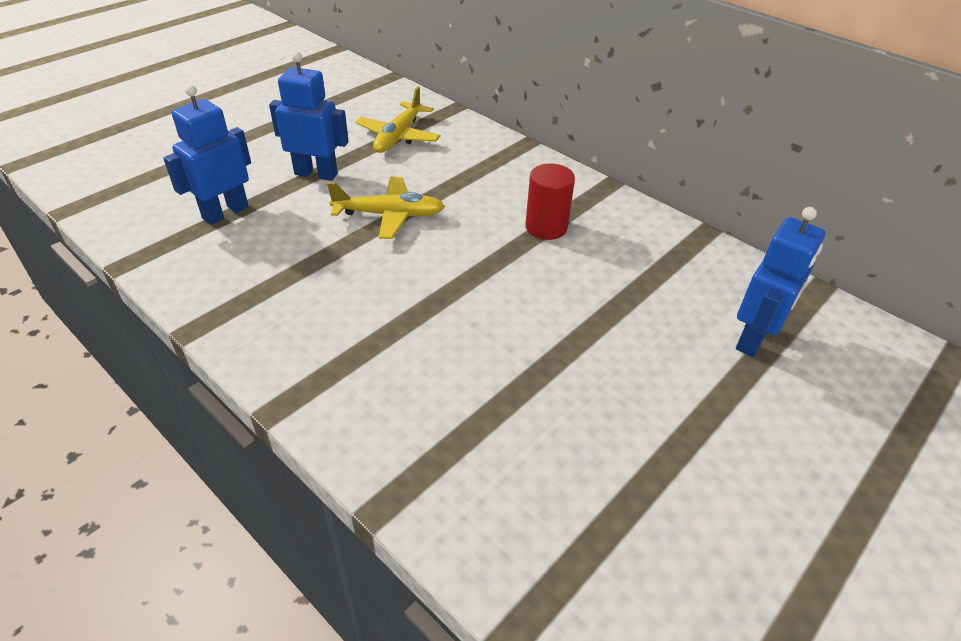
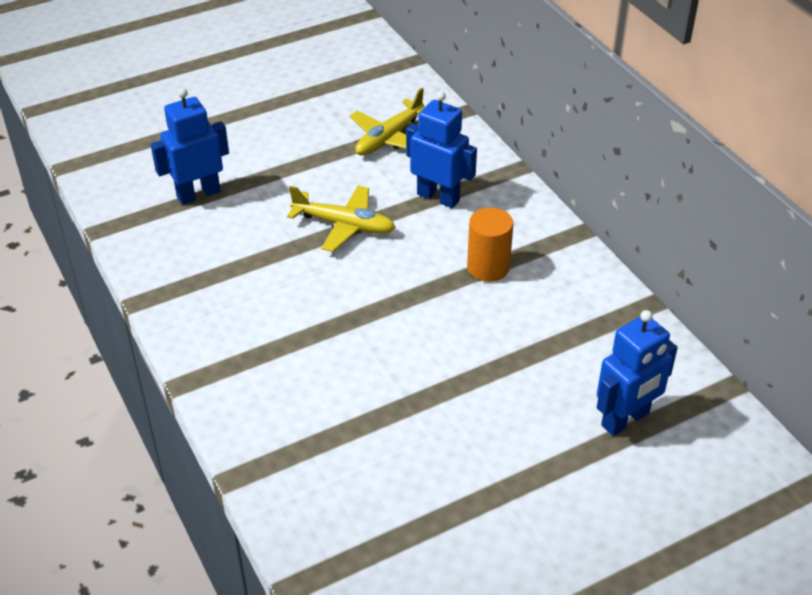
camera: 20 degrees right, 0 degrees up
blue robot [269,51,349,181] -> blue robot moved to [406,91,477,208]
red cylinder [525,163,575,240] -> orange cylinder [467,208,514,282]

